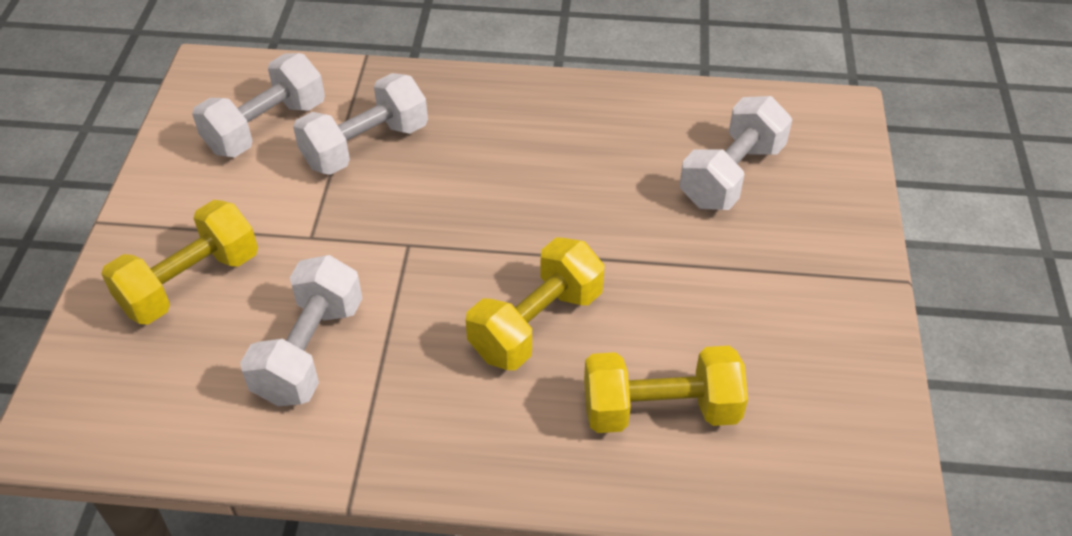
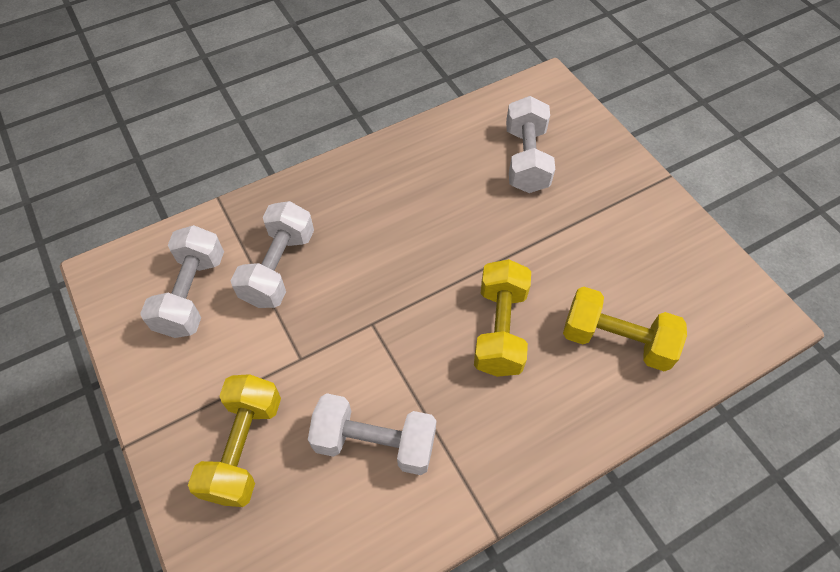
camera: 35 degrees left, 10 degrees up
white dumbbell [240,255,363,406] -> white dumbbell turned 60 degrees counterclockwise [308,393,436,475]
yellow dumbbell [584,346,748,433] -> yellow dumbbell turned 60 degrees clockwise [563,287,687,371]

